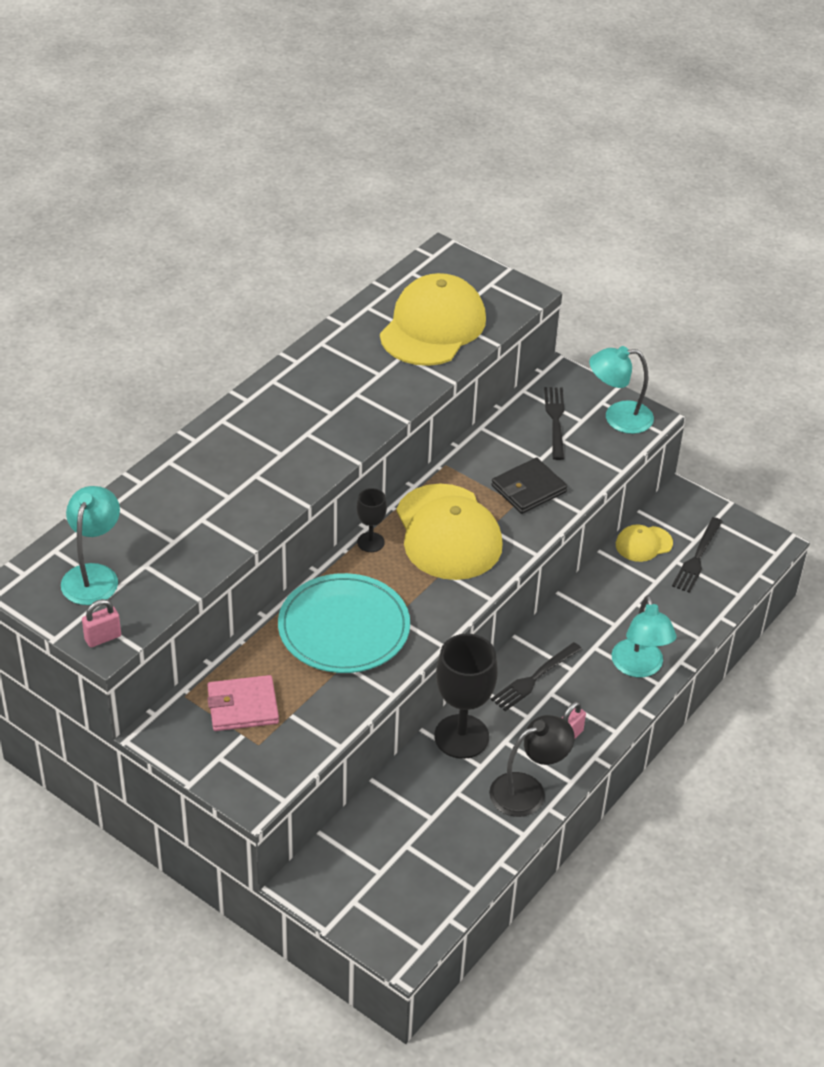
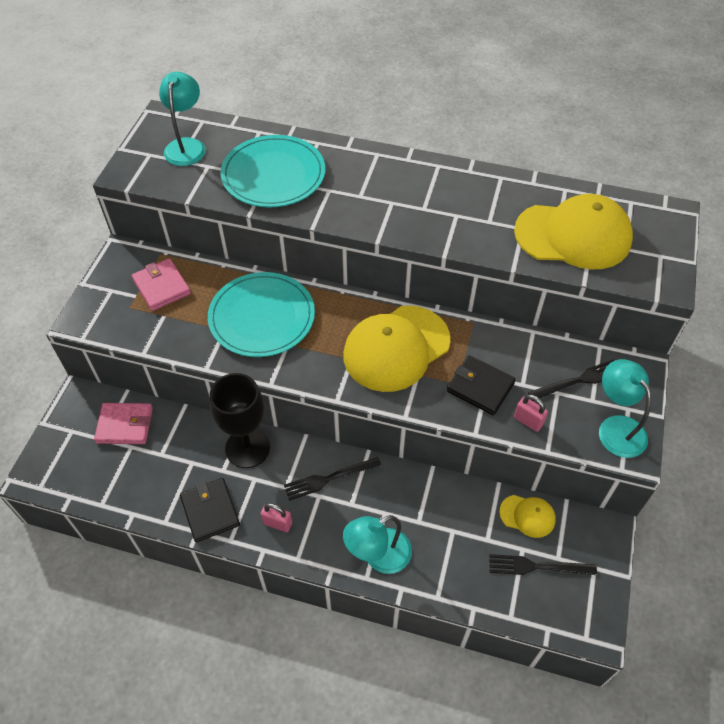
camera: 70 degrees right, 10 degrees up
turquoise lamp [61,486,120,605] -> turquoise lamp turned 75 degrees counterclockwise [159,72,206,166]
pink padlock [82,599,121,647] -> pink padlock moved to [514,394,548,432]
black goblet [357,488,387,552] -> none
black lamp [489,715,575,817] -> black wallet [180,478,240,542]
black fork [491,642,582,711] -> black fork turned 45 degrees counterclockwise [284,457,382,501]
yellow cap [616,524,673,562] -> yellow cap turned 150 degrees clockwise [499,495,556,538]
none -> pink wallet [94,403,153,444]
none -> turquoise plate [220,135,325,207]

